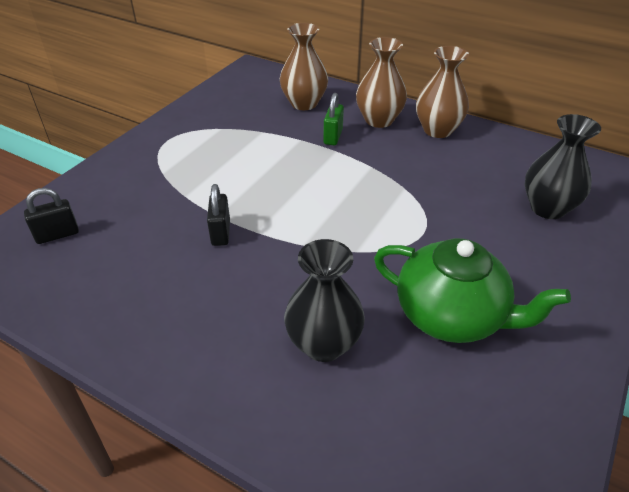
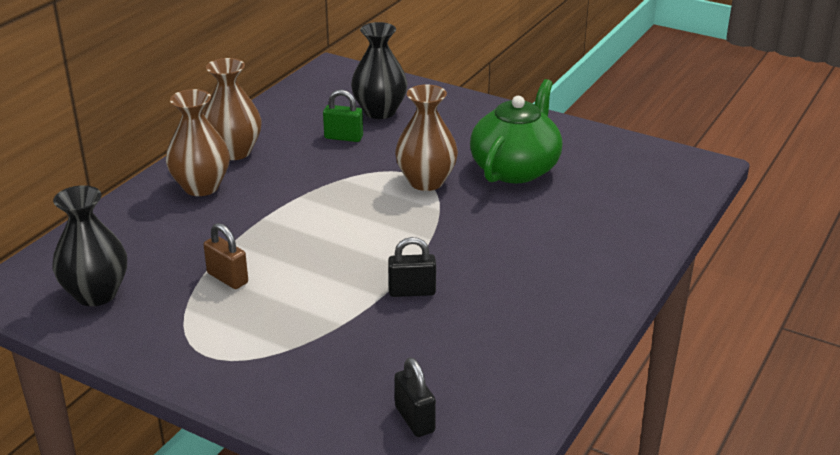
camera: 90 degrees left, 10 degrees down
brown vase [280,23,328,110] -> brown vase moved to [395,84,458,191]
black vase [284,239,365,362] -> black vase moved to [52,185,127,306]
green padlock [323,93,344,145] -> green padlock moved to [323,90,363,142]
none -> brown padlock [203,223,248,289]

